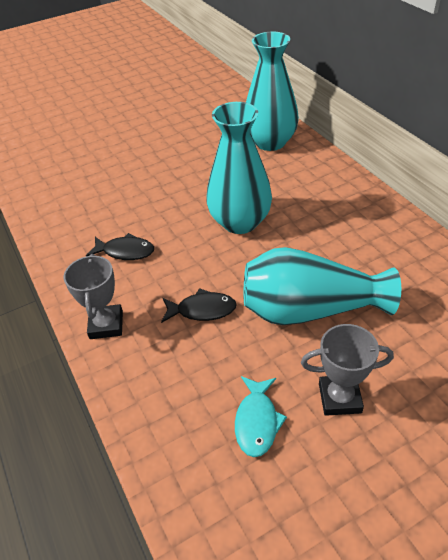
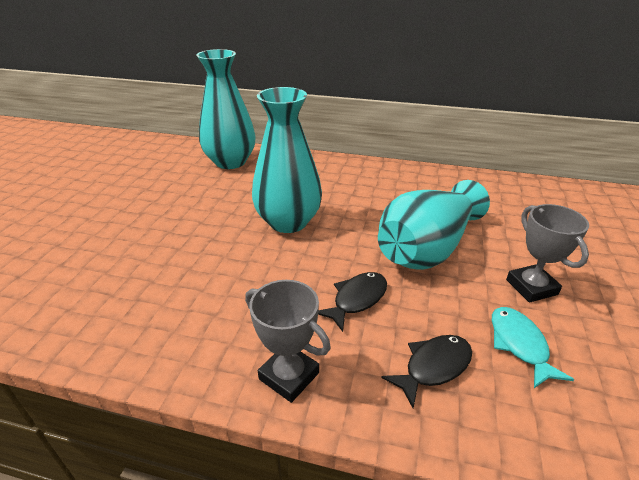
camera: 50 degrees left, 10 degrees down
black fish [86,233,154,260] -> black fish moved to [381,335,472,408]
turquoise fish [235,376,287,457] -> turquoise fish turned 150 degrees counterclockwise [492,307,574,388]
grey trophy [301,324,394,416] -> grey trophy turned 60 degrees counterclockwise [506,204,589,303]

